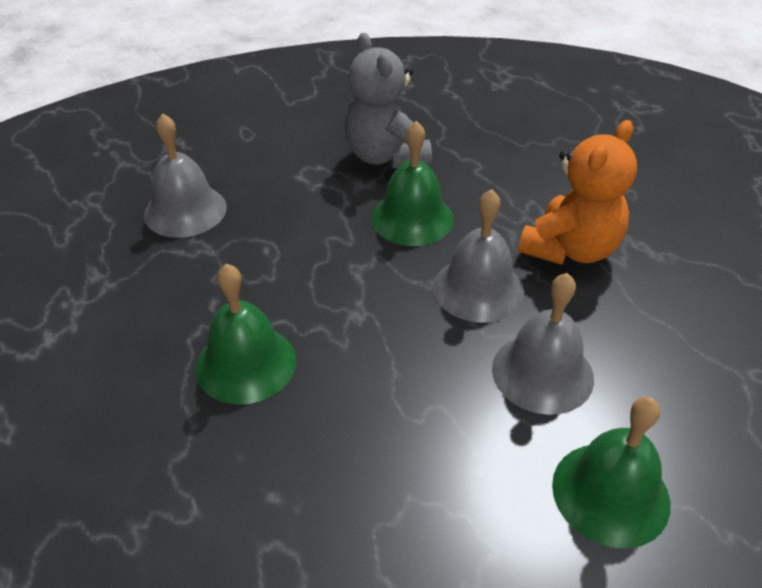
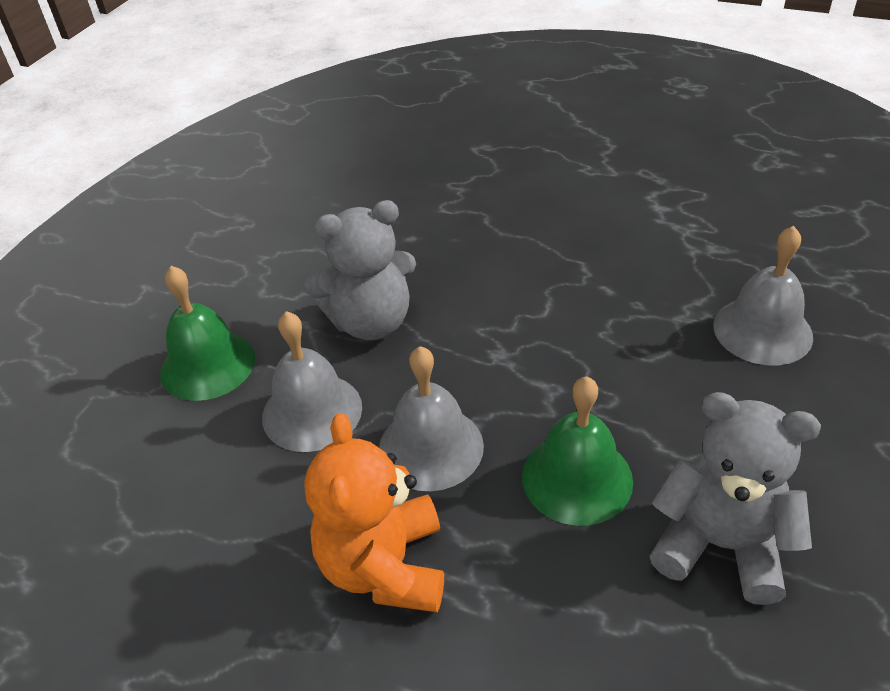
camera: 140 degrees right, 0 degrees up
green bell [196,264,296,405] -> none
none -> grey teddy bear [304,200,416,340]

